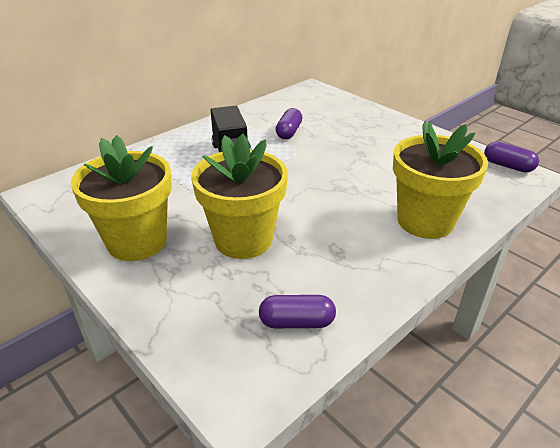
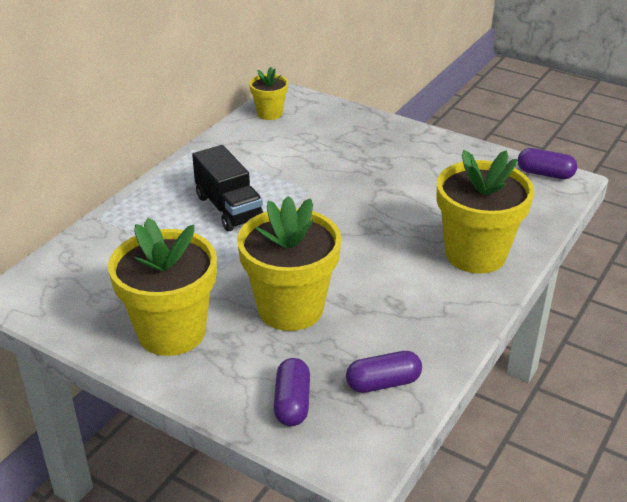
camera: 15 degrees left, 0 degrees up
purple capsule [276,108,302,139] -> purple capsule moved to [274,358,310,426]
none -> yellow flower pot [249,67,288,120]

